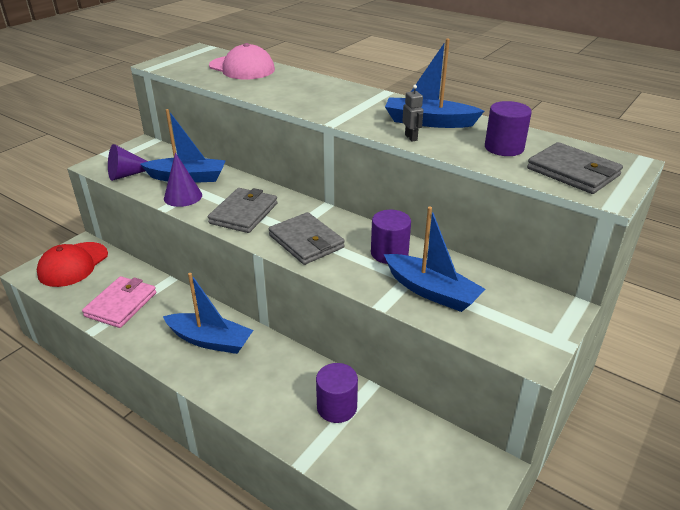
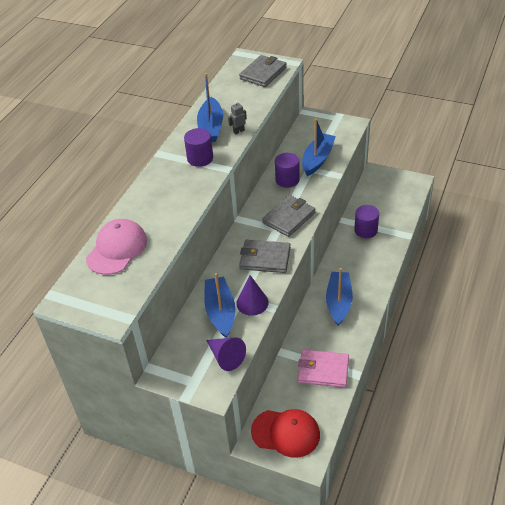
camera: 100 degrees left, 10 degrees up
purple cylinder [485,101,532,156] -> purple cylinder moved to [184,128,213,167]

